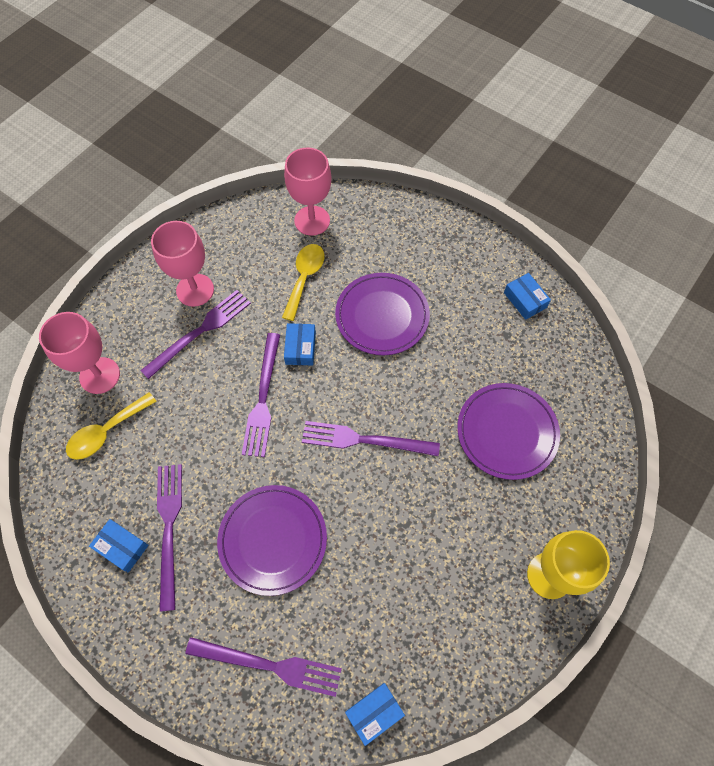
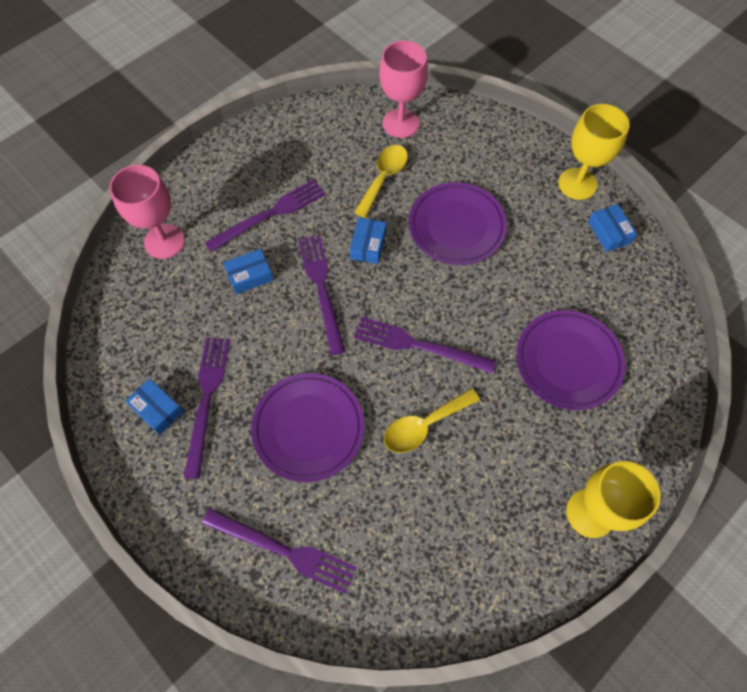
camera: 10 degrees right, 0 degrees up
yellow spoon [66,392,157,460] -> yellow spoon moved to [384,388,480,453]
pink goblet [151,221,214,307] -> none
purple fork [242,333,280,457] -> purple fork turned 150 degrees clockwise [298,234,345,355]
blue box [345,683,405,746] -> blue box moved to [223,249,274,294]
none -> yellow goblet [558,104,630,200]

